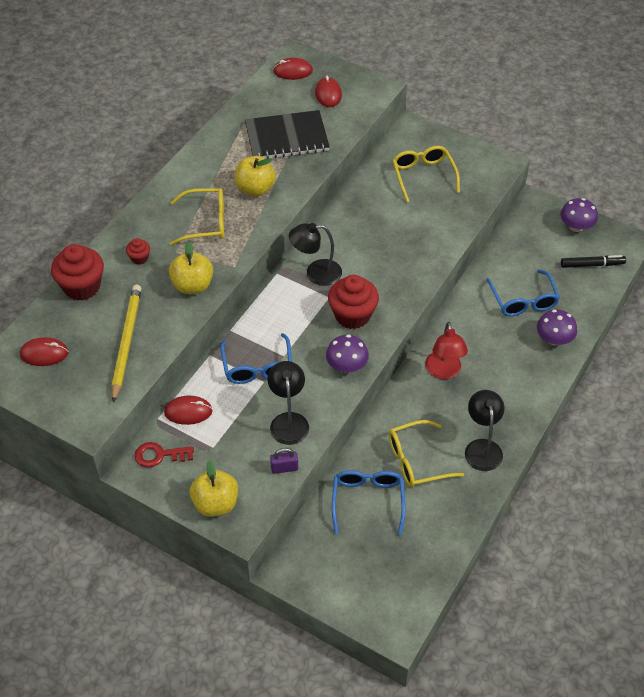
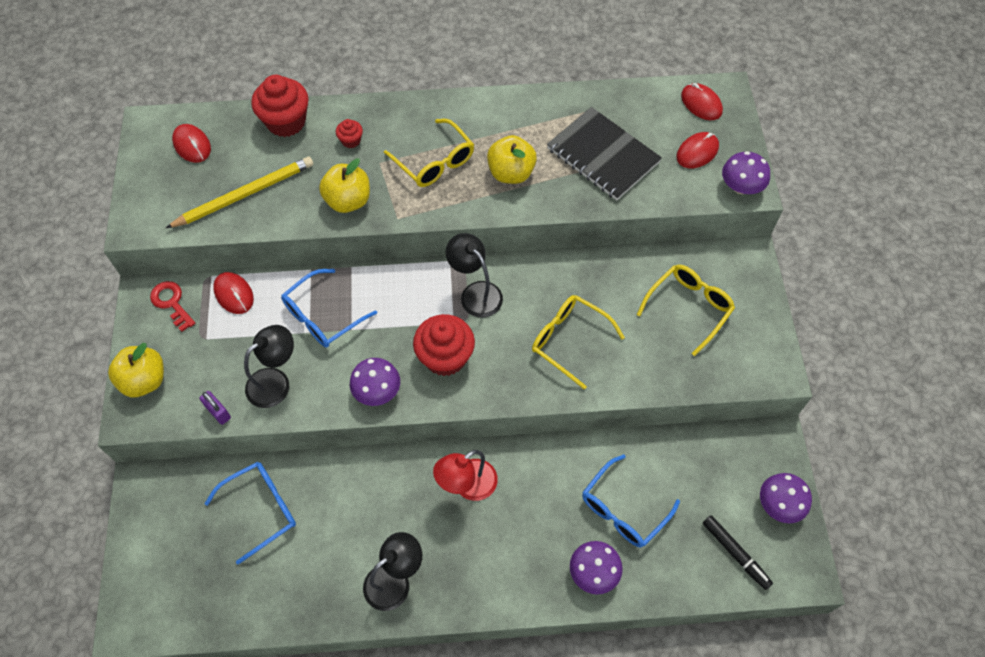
camera: 55 degrees right, 10 degrees up
yellow glasses [389,420,464,487] -> yellow glasses moved to [532,295,625,389]
none -> purple mushroom [722,151,770,194]

